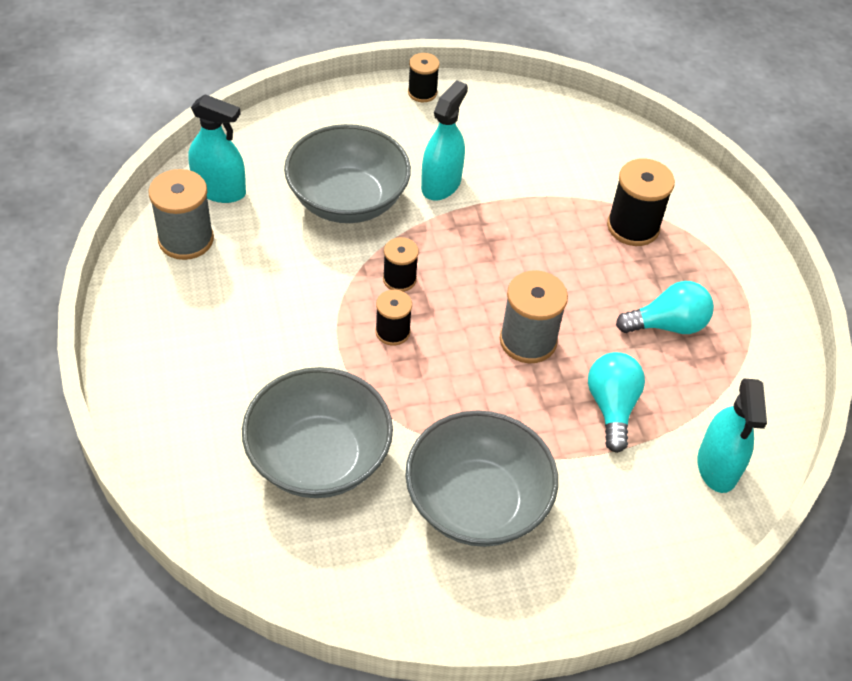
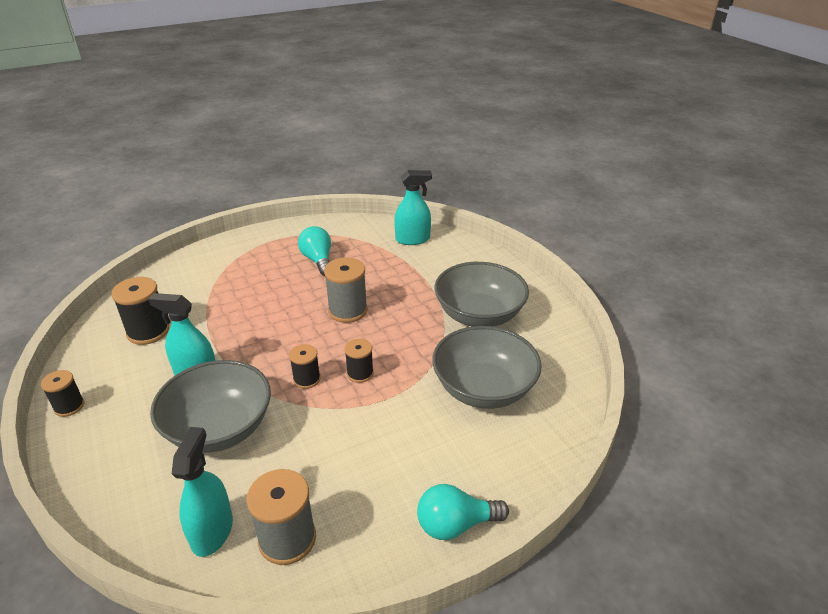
camera: 100 degrees left, 15 degrees down
turquoise light bulb [588,352,645,453] -> turquoise light bulb moved to [417,484,509,540]
black spool [607,158,675,246] -> black spool moved to [111,277,169,345]

